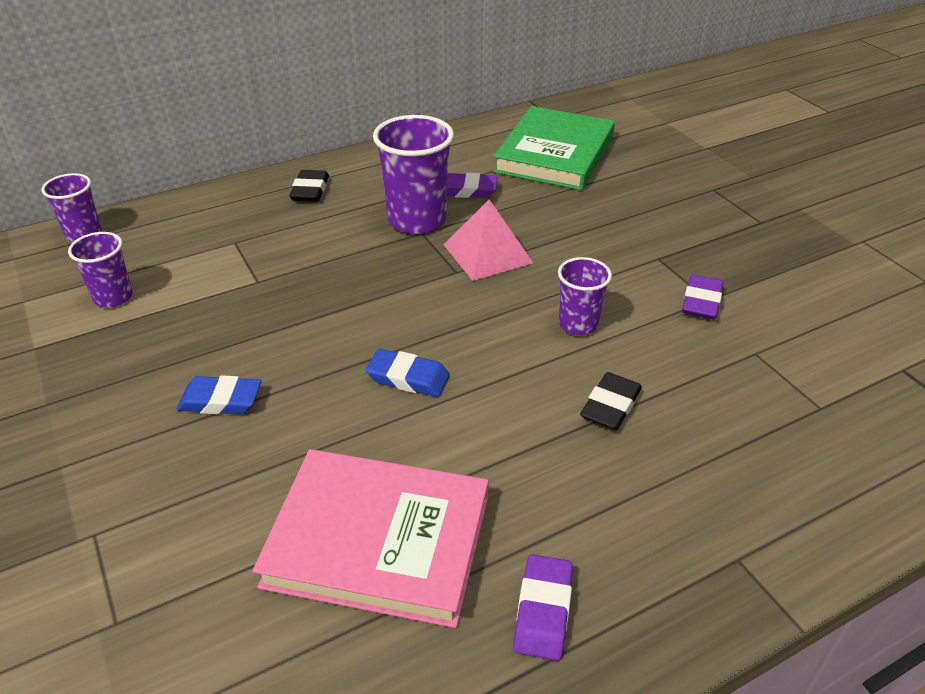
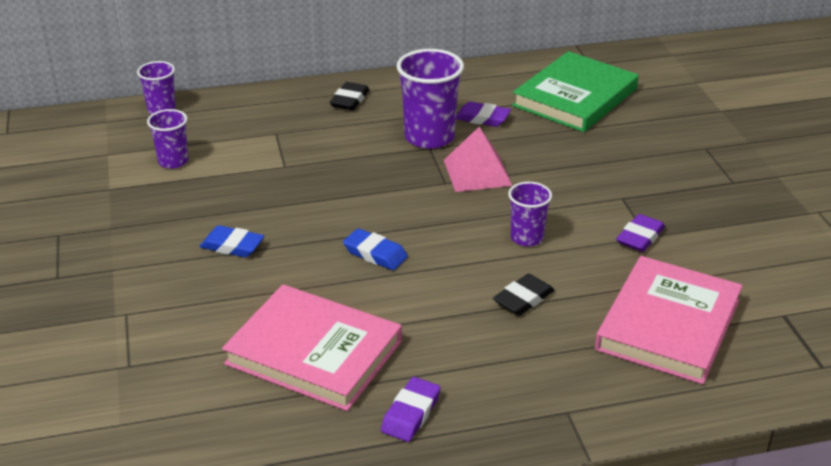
camera: 15 degrees right, 5 degrees down
none -> pink book [595,256,743,385]

